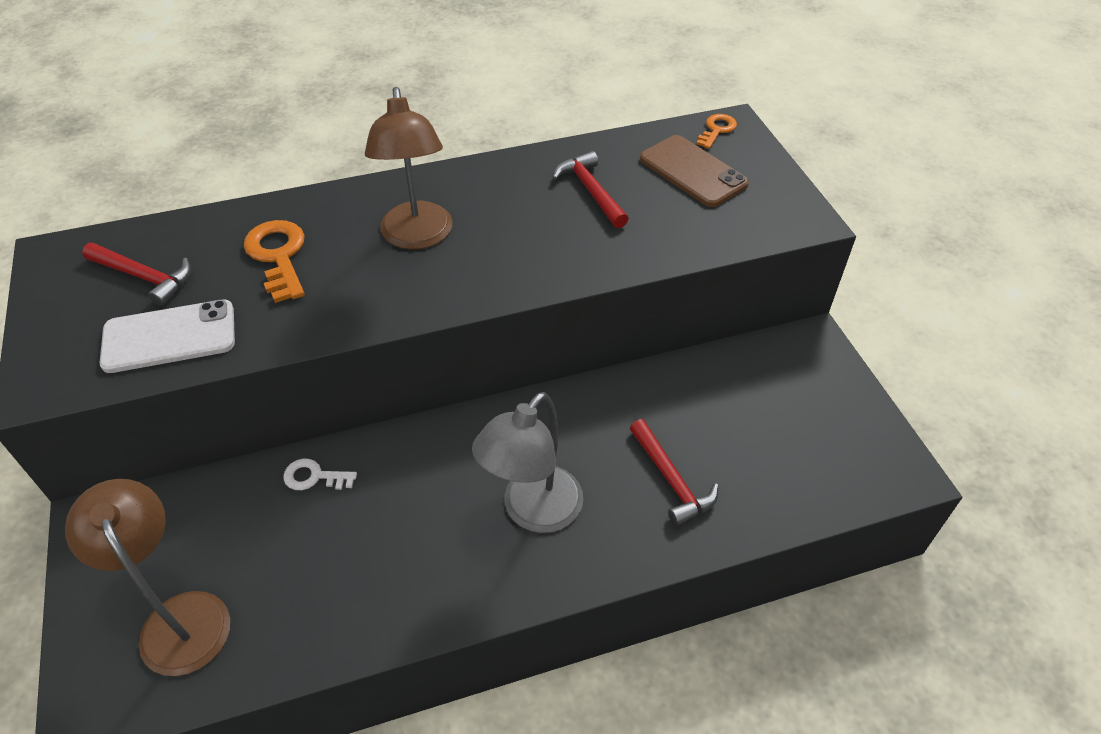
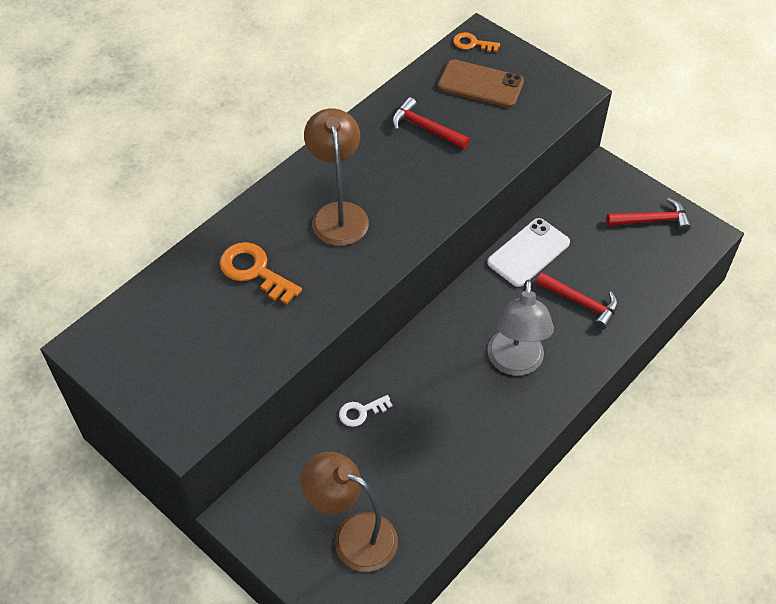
camera: 30 degrees left, 5 degrees up
red hammer [82,243,191,306] -> red hammer moved to [607,198,691,232]
white phone [100,300,235,373] -> white phone moved to [487,218,570,287]
brown lamp [365,87,452,249] -> brown lamp turned 150 degrees counterclockwise [304,108,369,246]
orange key [697,114,737,149] -> orange key turned 75 degrees counterclockwise [453,32,500,52]

